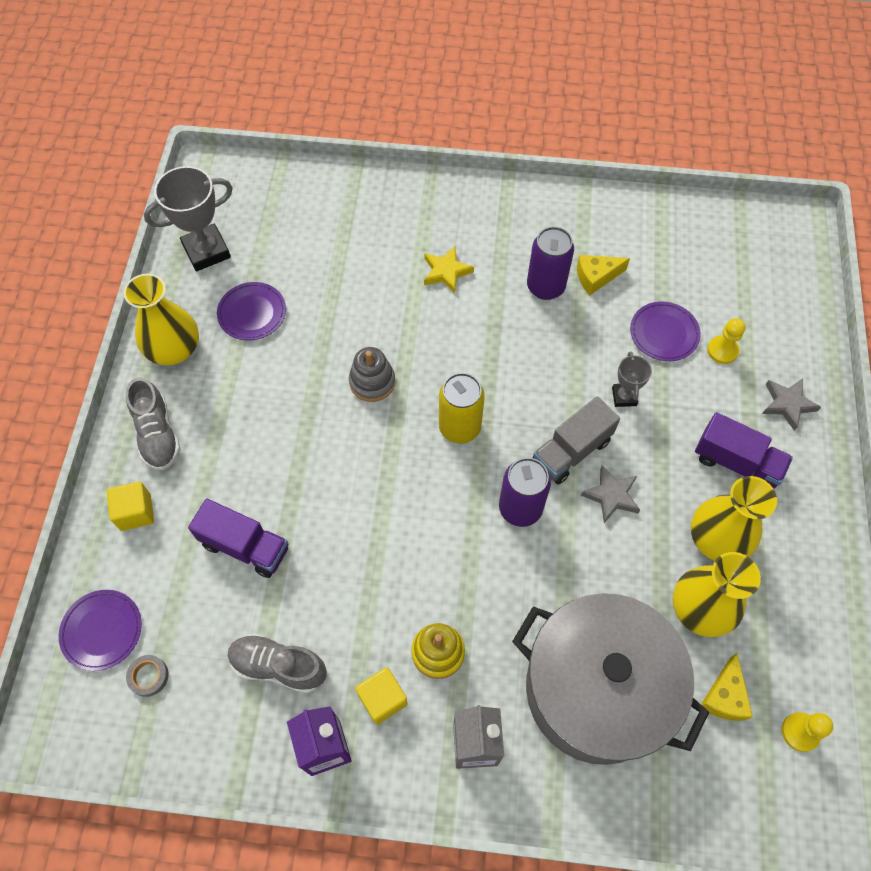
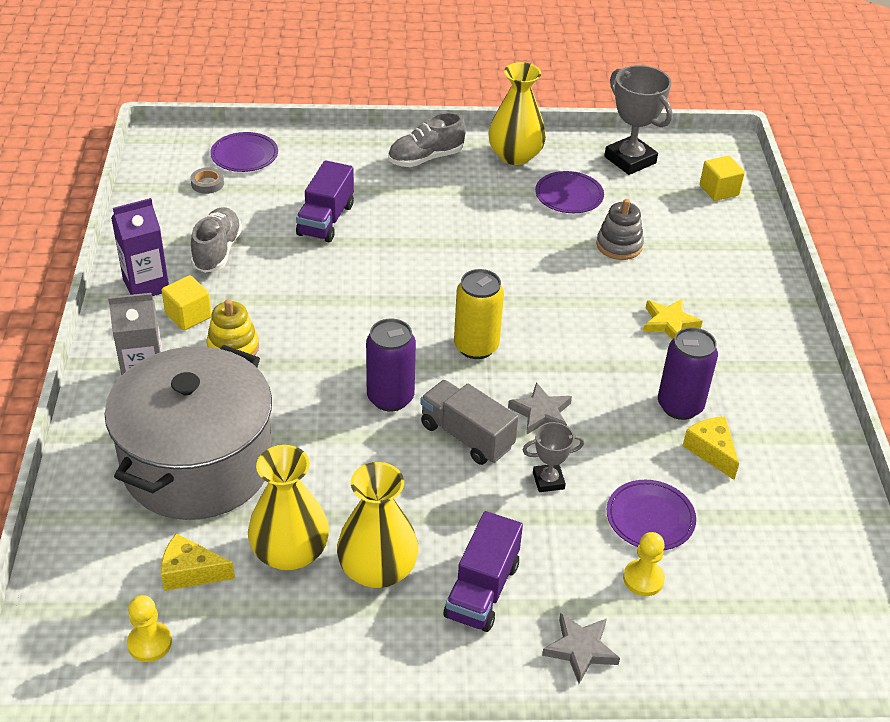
camera: 80 degrees right, 20 degrees down
yellow cube [107,482,154,531] -> yellow cube moved to [700,156,745,201]
grey stacking toy [349,347,395,402] -> grey stacking toy moved to [596,199,644,260]
grey star [581,465,640,523] -> grey star moved to [508,382,572,435]

